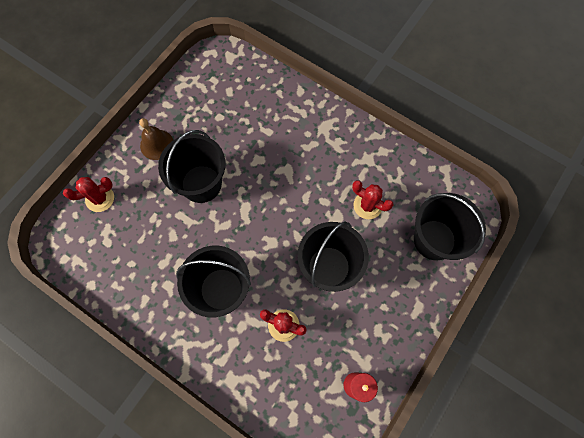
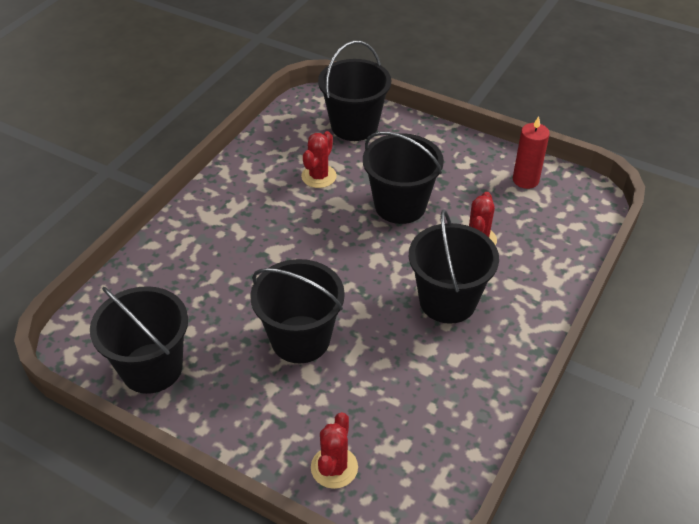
camera: 95 degrees left, 25 degrees down
red cactus [63,177,114,212] -> red cactus turned 45 degrees clockwise [311,412,358,489]
brown bell [139,118,173,160] -> none
none -> black bucket [90,286,188,394]

